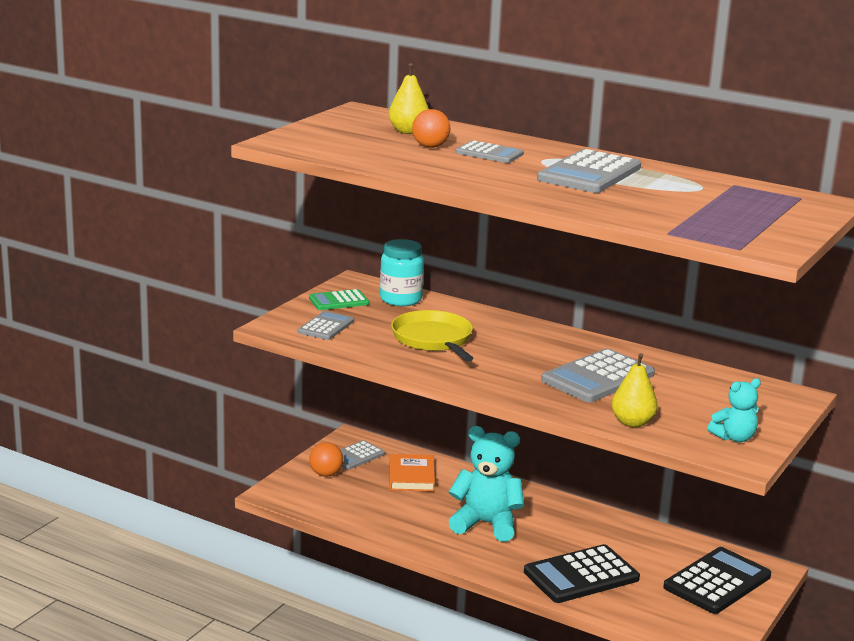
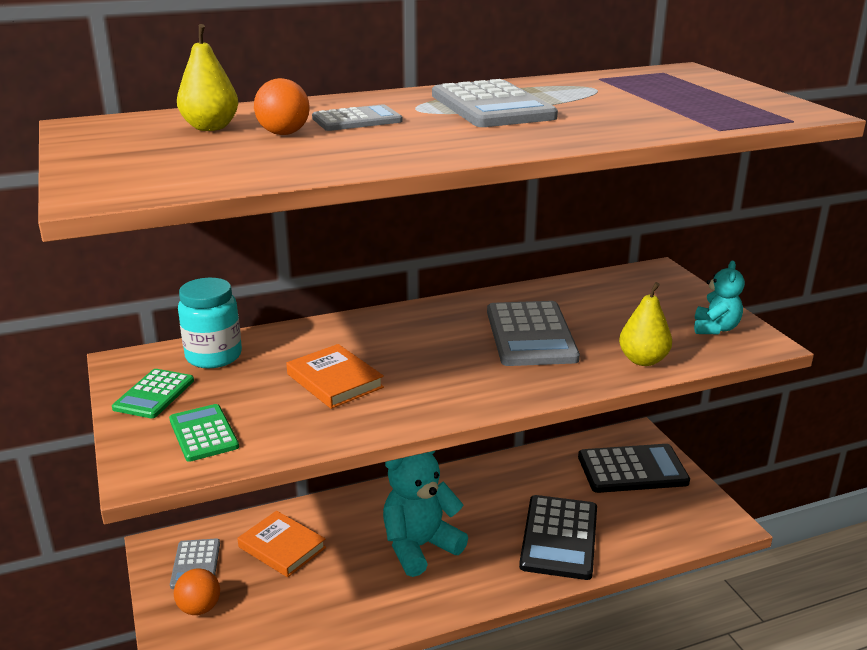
camera: 50 degrees left, 5 degrees up
grey calculator [298,311,354,340] -> green calculator [169,404,239,462]
yellow pan [391,310,473,361] -> orange book [287,344,384,409]
black calculator [663,547,771,614] -> black calculator turned 90 degrees clockwise [578,444,690,493]

